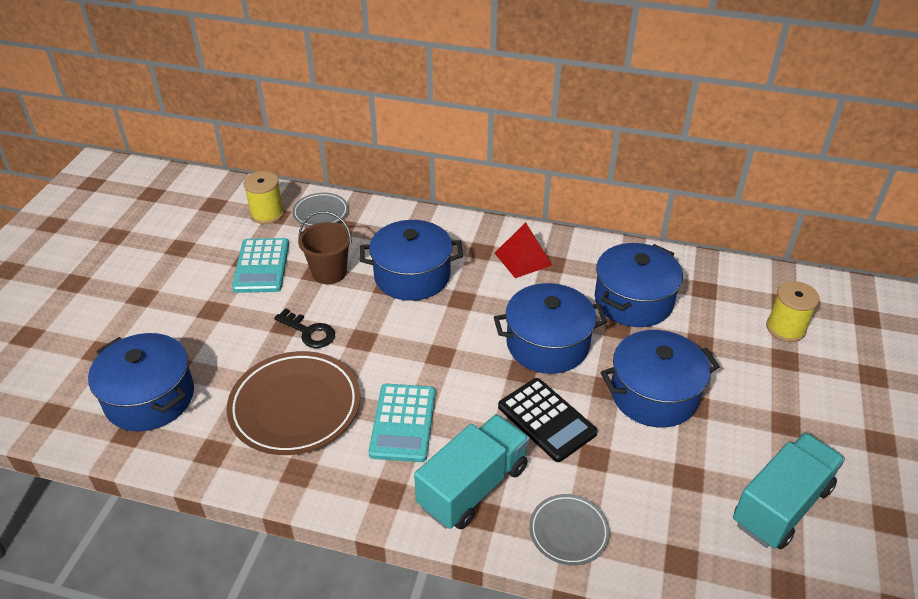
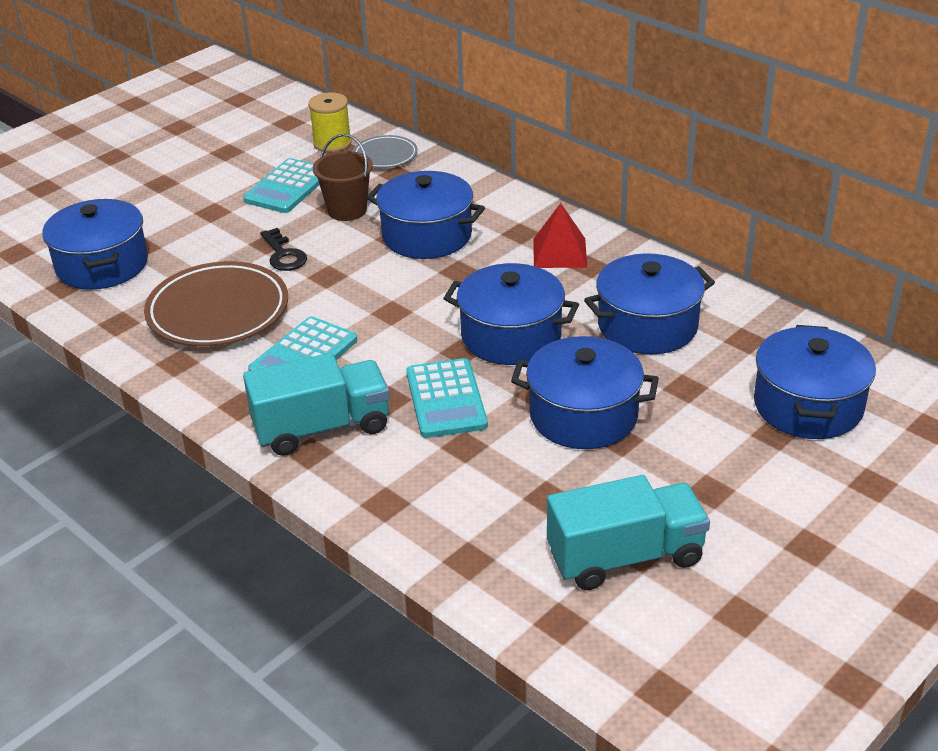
camera: 30 degrees right, 5 degrees down
black calculator [498,378,598,462] -> turquoise calculator [406,358,488,438]
grey plate [529,494,610,565] -> none
yellow spool [766,281,820,342] -> blue pot [754,325,876,439]

